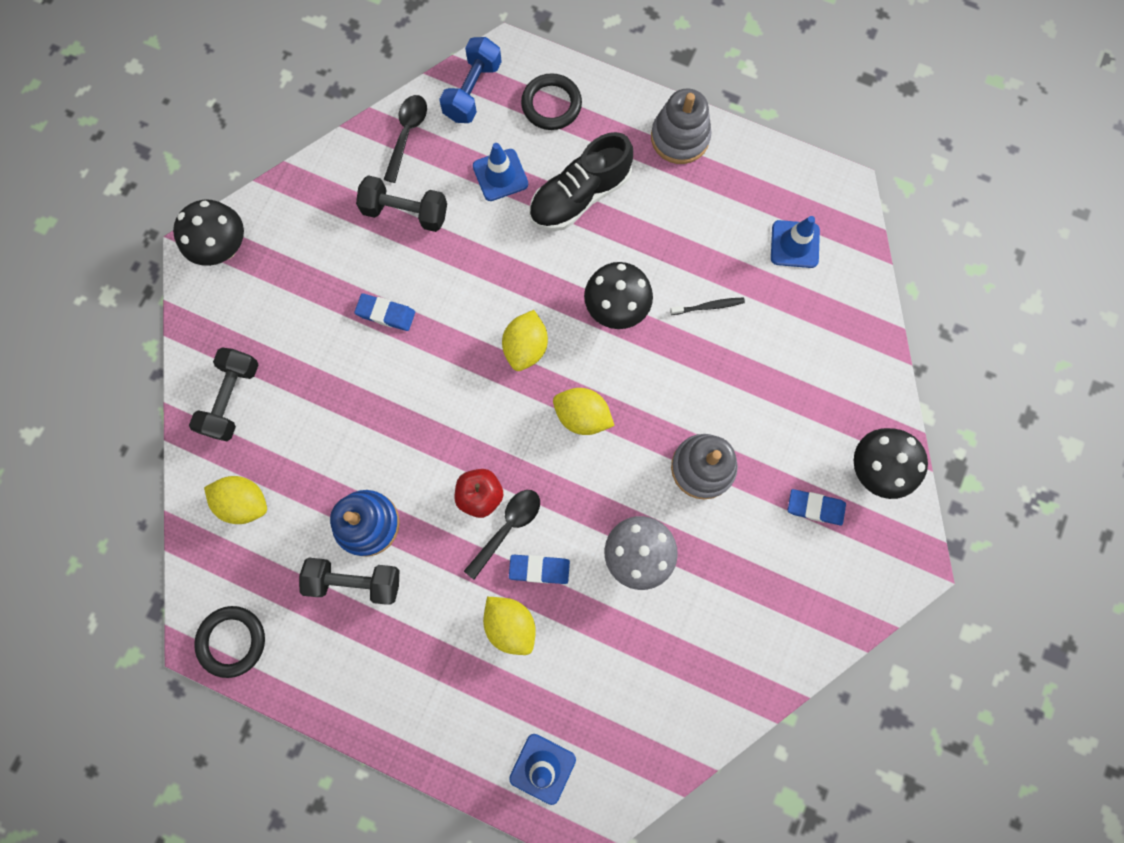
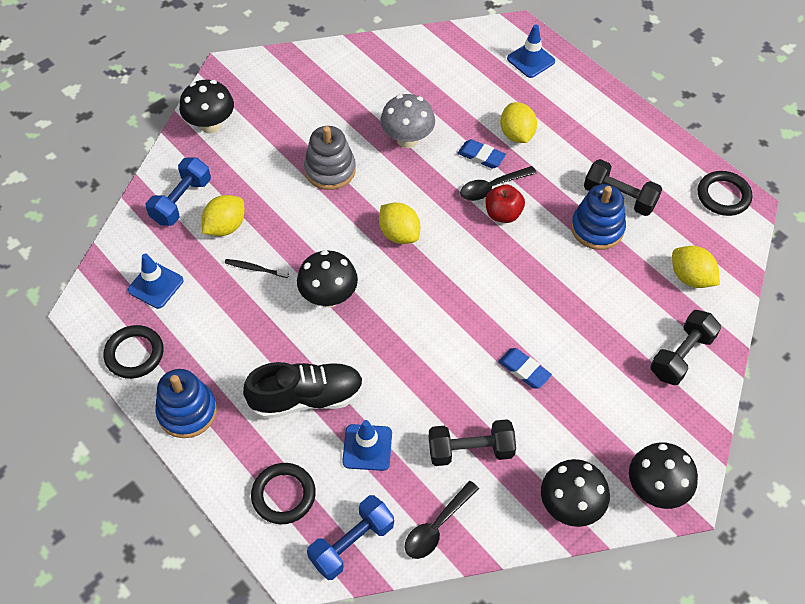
camera: 155 degrees left, 20 degrees down
black dumbbell [356,175,447,232] -> black dumbbell turned 45 degrees counterclockwise [429,419,516,466]
yellow lemon [502,310,548,371] -> yellow lemon moved to [202,195,245,236]
grey stacking toy [651,88,712,164] -> blue stacking toy [155,369,217,438]
blue eraser [788,489,846,525] -> none
none -> black ring [103,325,164,379]
none -> blue dumbbell [146,157,211,226]
none -> black mushroom [541,459,610,527]

